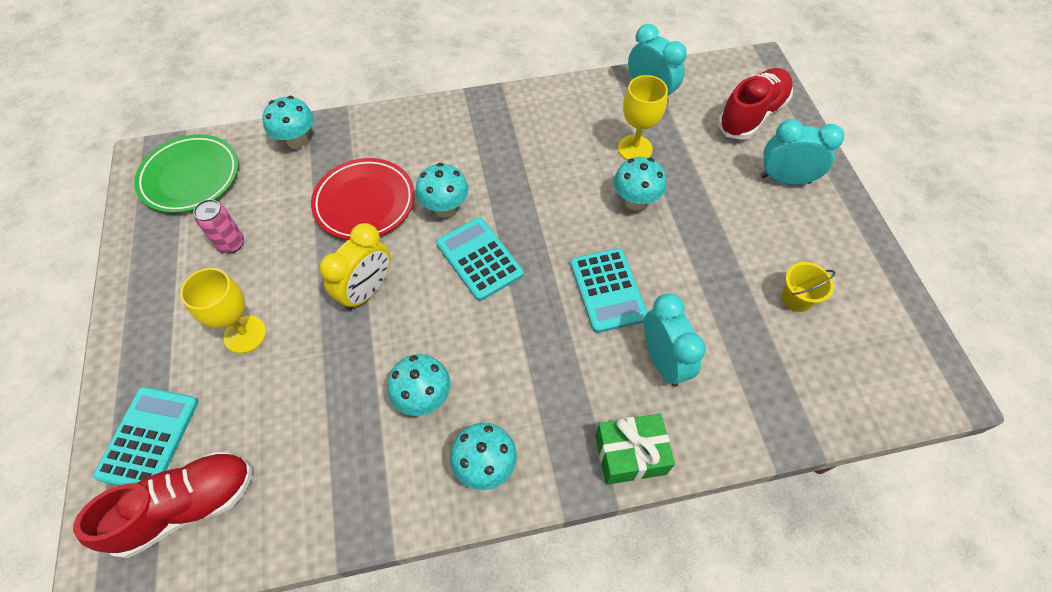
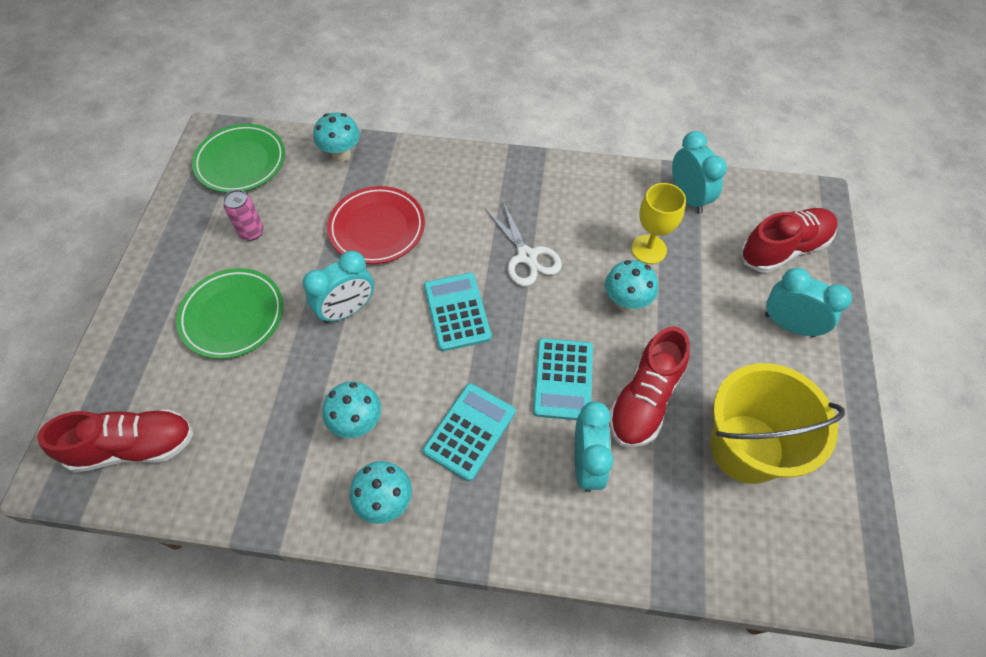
camera: 20 degrees right, 0 degrees up
turquoise calculator [93,387,198,485] -> turquoise calculator moved to [423,383,515,481]
yellow goblet [180,268,266,353] -> green plate [176,268,283,359]
yellow clock [320,223,391,311] -> turquoise clock [302,250,374,324]
turquoise mushroom [415,163,469,217] -> none
green gift [595,413,675,485] -> none
yellow bucket [782,262,835,312] -> yellow bucket [710,363,845,484], size x2.34
none -> white scissors [485,202,562,286]
none -> red shoe [609,326,690,448]

